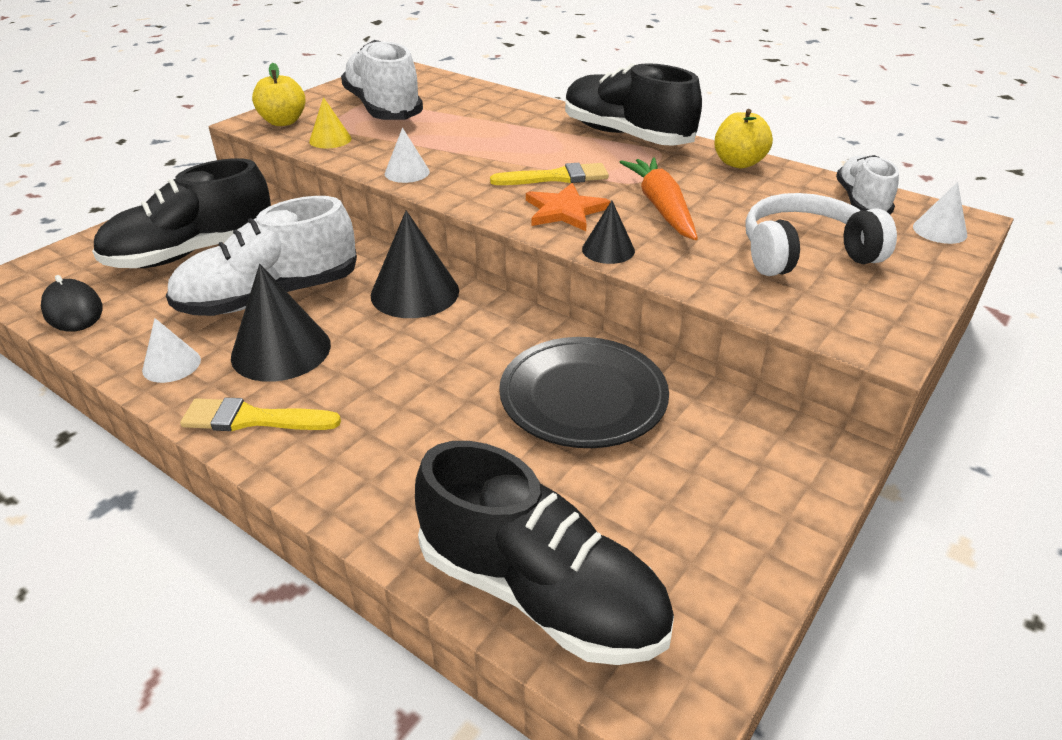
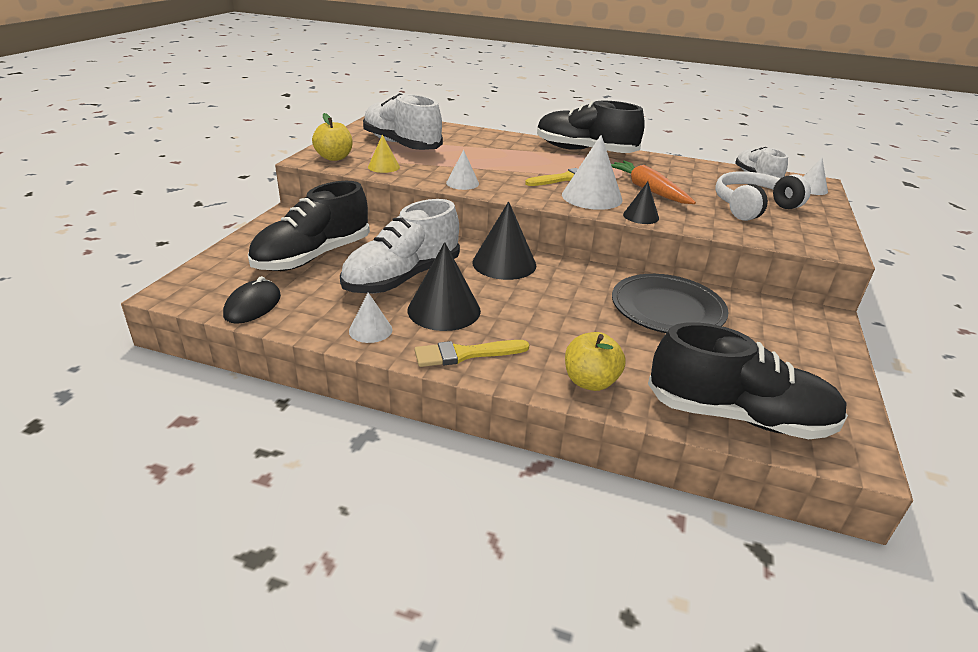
camera: 20 degrees left, 5 degrees down
black mouse [41,275,103,332] -> black mouse turned 75 degrees clockwise [223,276,281,324]
orange star [526,183,611,231] -> white cone [562,135,623,210]
yellow apple [714,109,773,168] -> yellow apple moved to [565,332,626,391]

